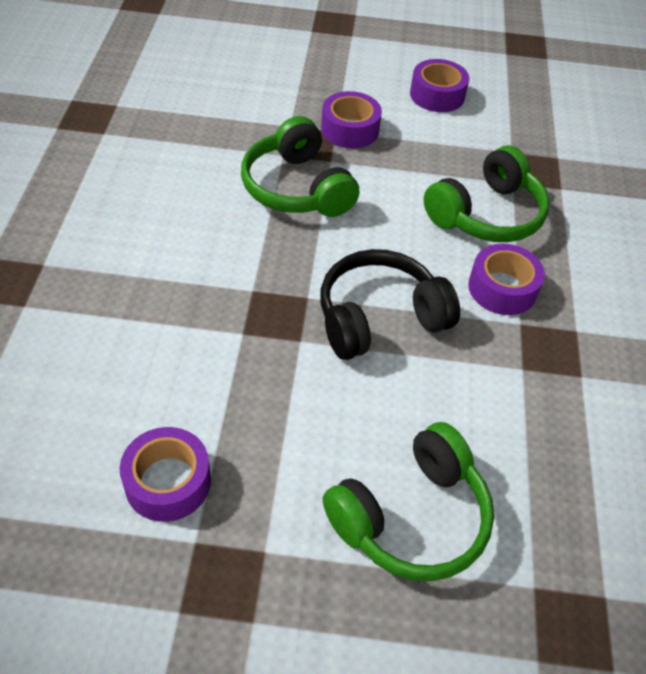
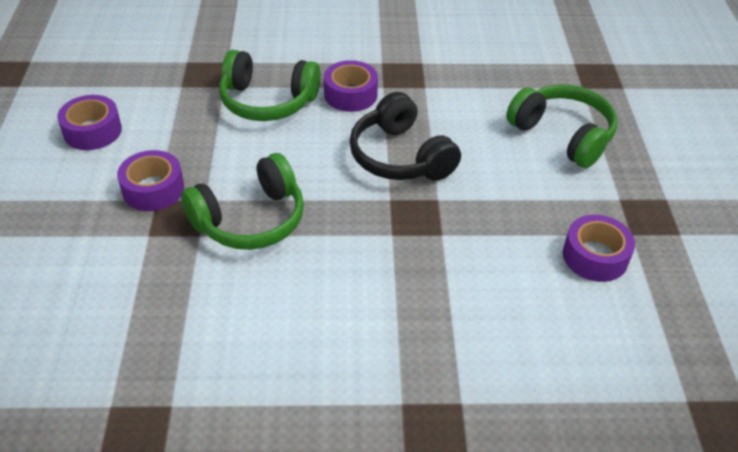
camera: 95 degrees left, 5 degrees down
green headphones [423,145,550,242] -> green headphones turned 150 degrees clockwise [219,50,321,121]

